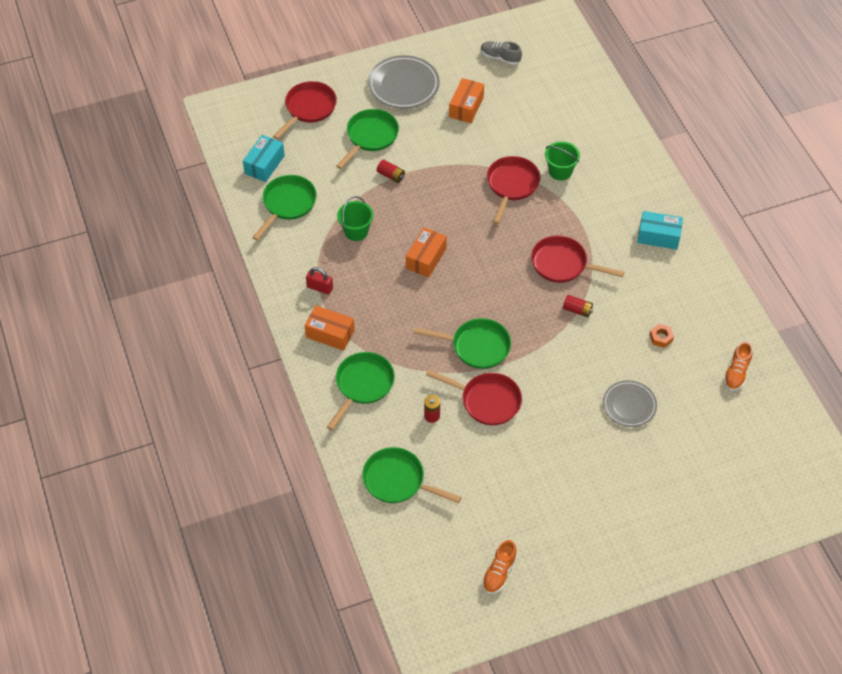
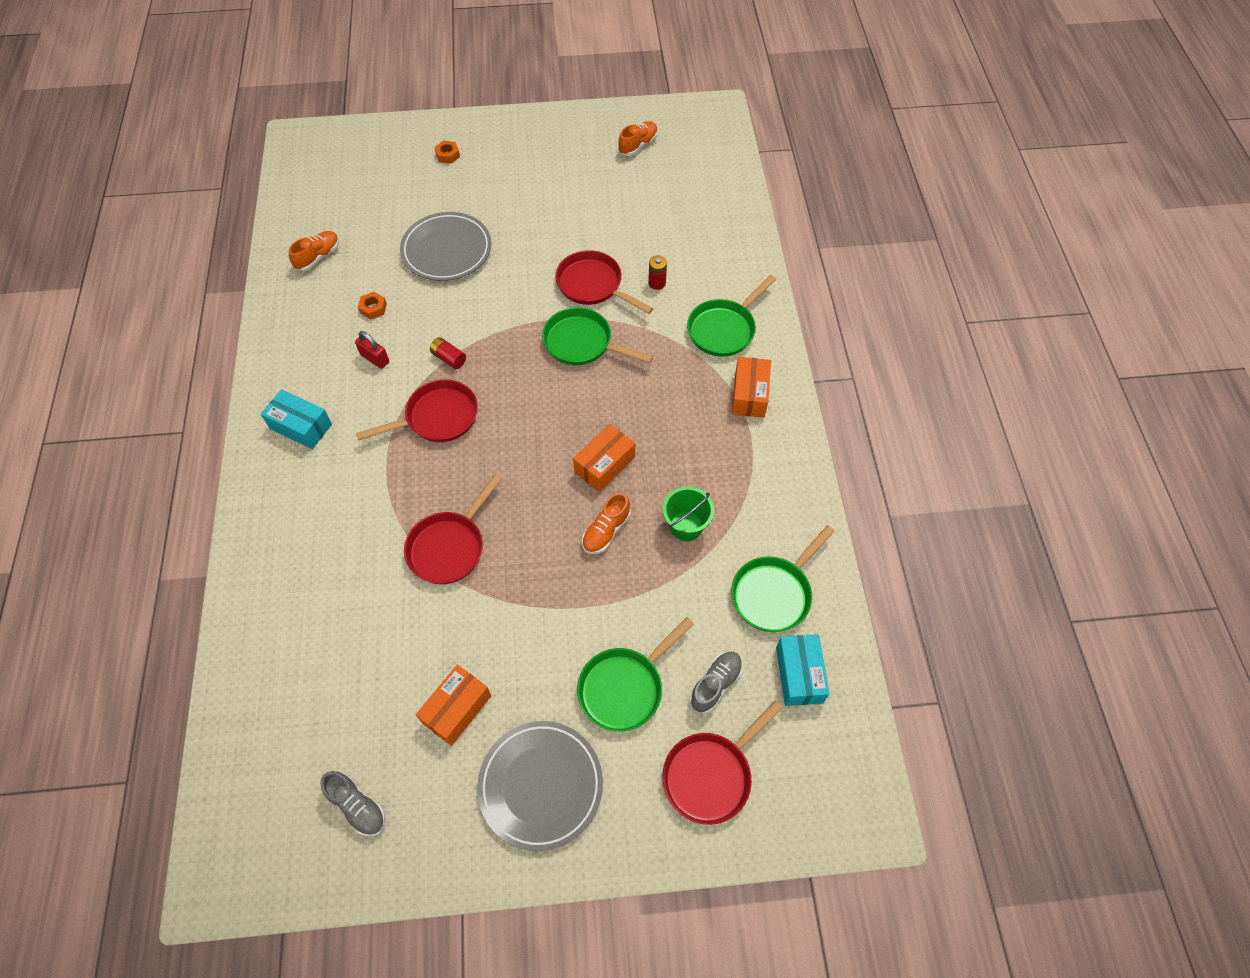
camera: 165 degrees left, 5 degrees up
turquoise box [243,135,285,182] -> turquoise box turned 45 degrees counterclockwise [776,634,830,706]
orange box [304,305,355,351] -> orange box turned 60 degrees clockwise [732,357,771,418]
red padlock [306,267,333,294] -> red padlock moved to [355,331,389,369]
green pan [362,447,462,503] -> none
red battery [377,160,405,183] -> none
red pan [531,235,624,283] -> red pan turned 60 degrees counterclockwise [356,379,478,442]
green bucket [545,141,580,181] -> none
grey plate [603,380,657,427] -> grey plate [400,212,491,281], size x1.55
none -> orange nut [434,141,460,164]
none -> orange shoe [582,493,631,554]
none -> grey shoe [690,652,743,713]

